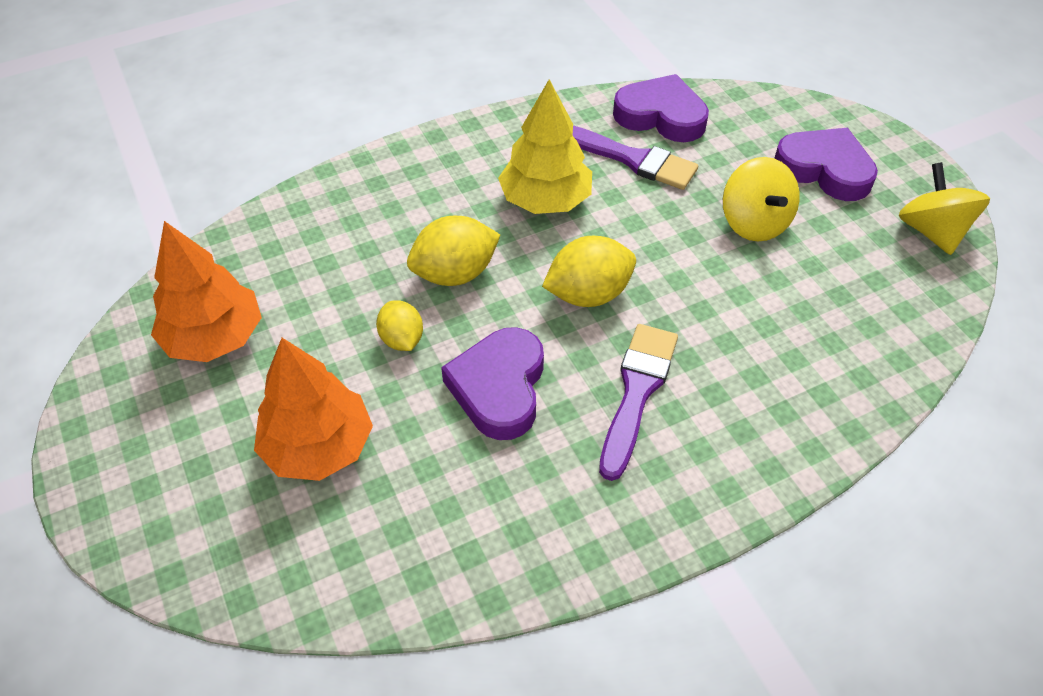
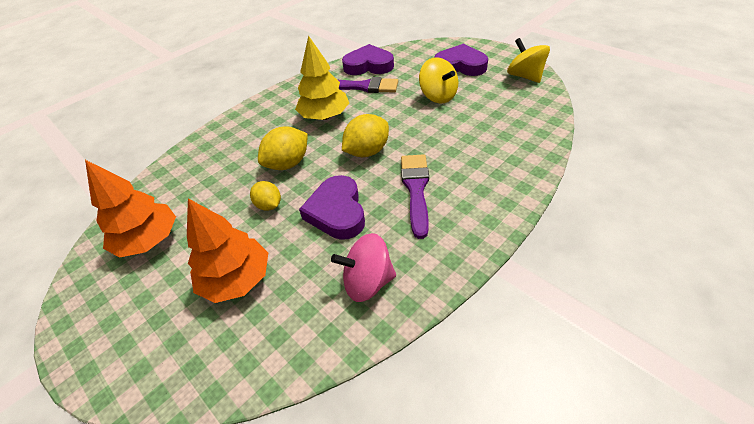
camera: 15 degrees left, 5 degrees down
none -> pink spinning top [331,233,396,302]

